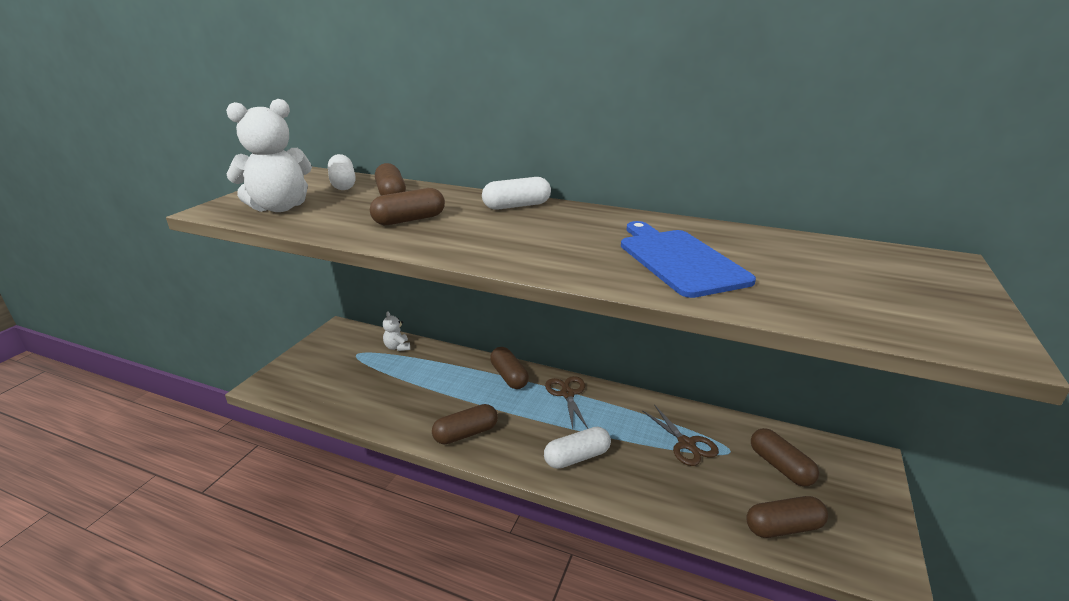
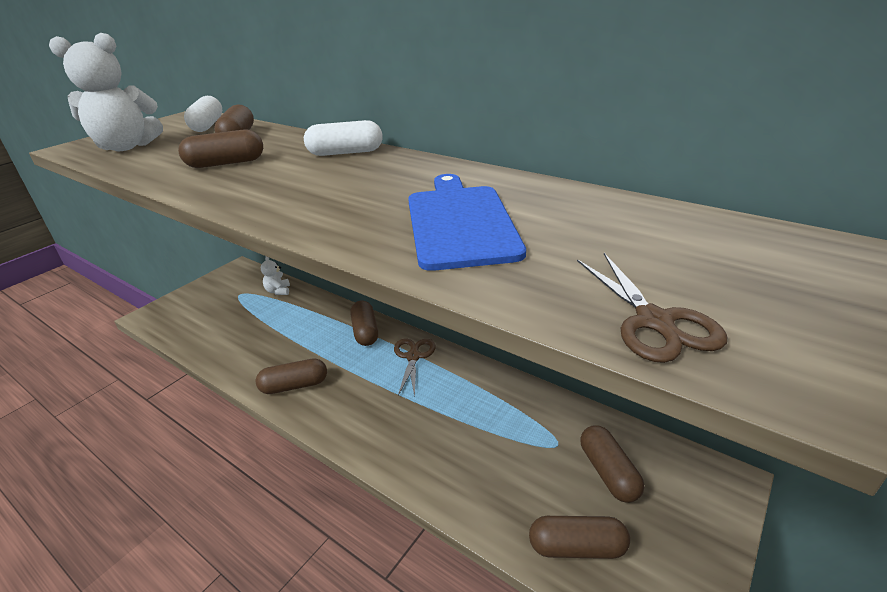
camera: 15 degrees right, 5 degrees up
white capsule [544,426,611,469] -> none
brown scissors [642,405,719,466] -> brown scissors moved to [577,253,727,363]

